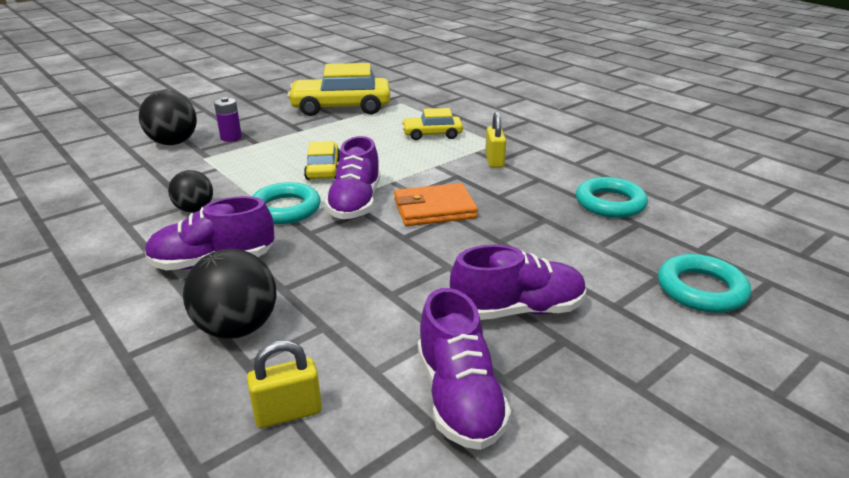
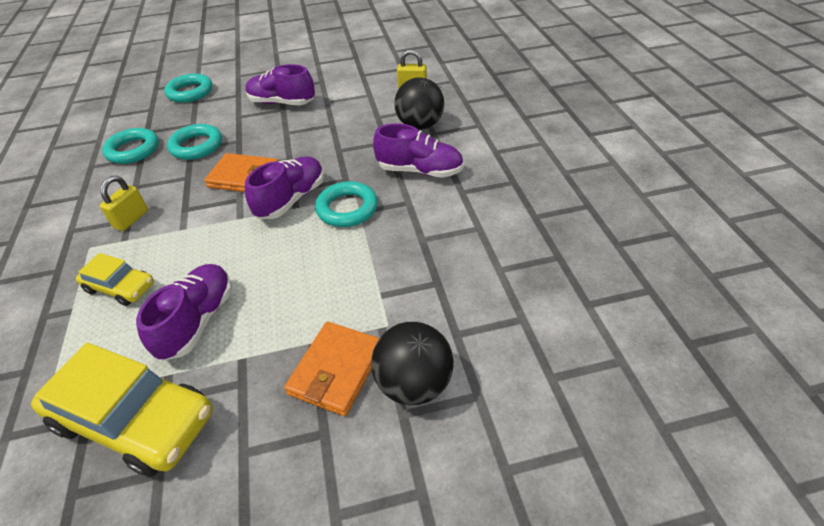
camera: 150 degrees left, 15 degrees up
black ball [168,170,213,212] -> none
purple battery [214,97,242,142] -> orange wallet [284,322,379,416]
yellow car [304,141,340,180] -> none
purple shoe [418,288,511,450] -> purple shoe moved to [136,264,232,361]
none -> turquoise ring [167,124,222,160]

